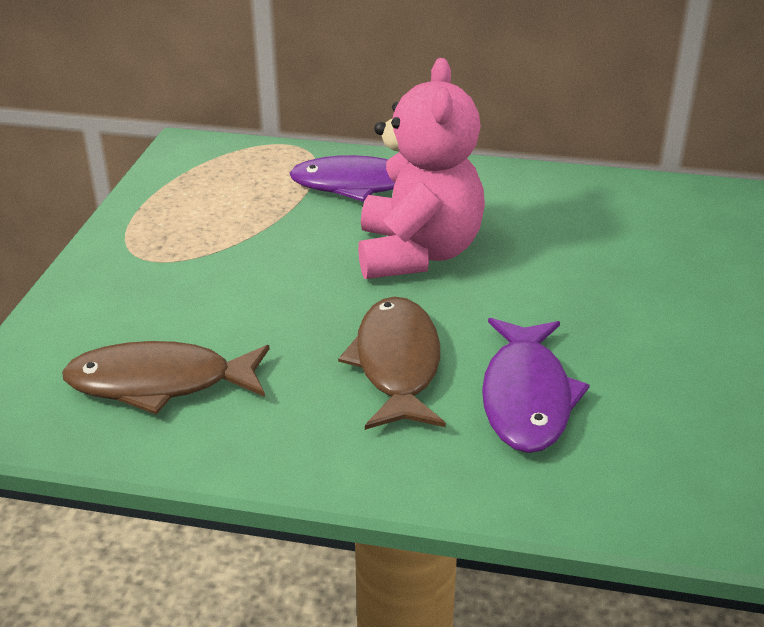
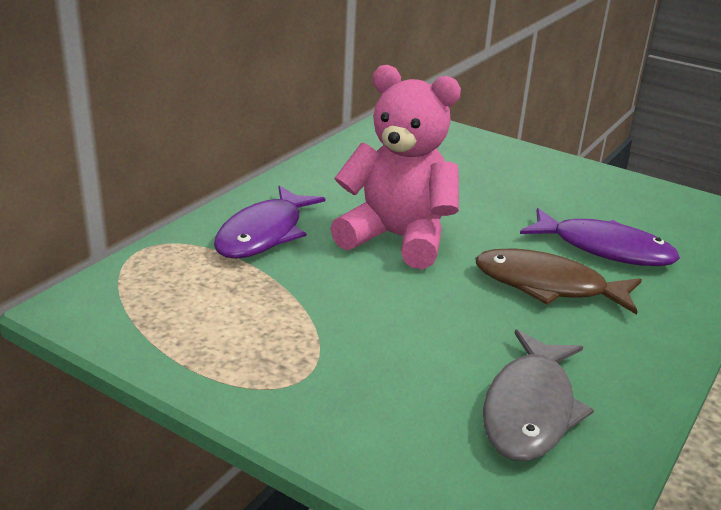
camera: 70 degrees left, 5 degrees down
brown fish [62,341,270,414] -> grey fish [483,330,594,462]

